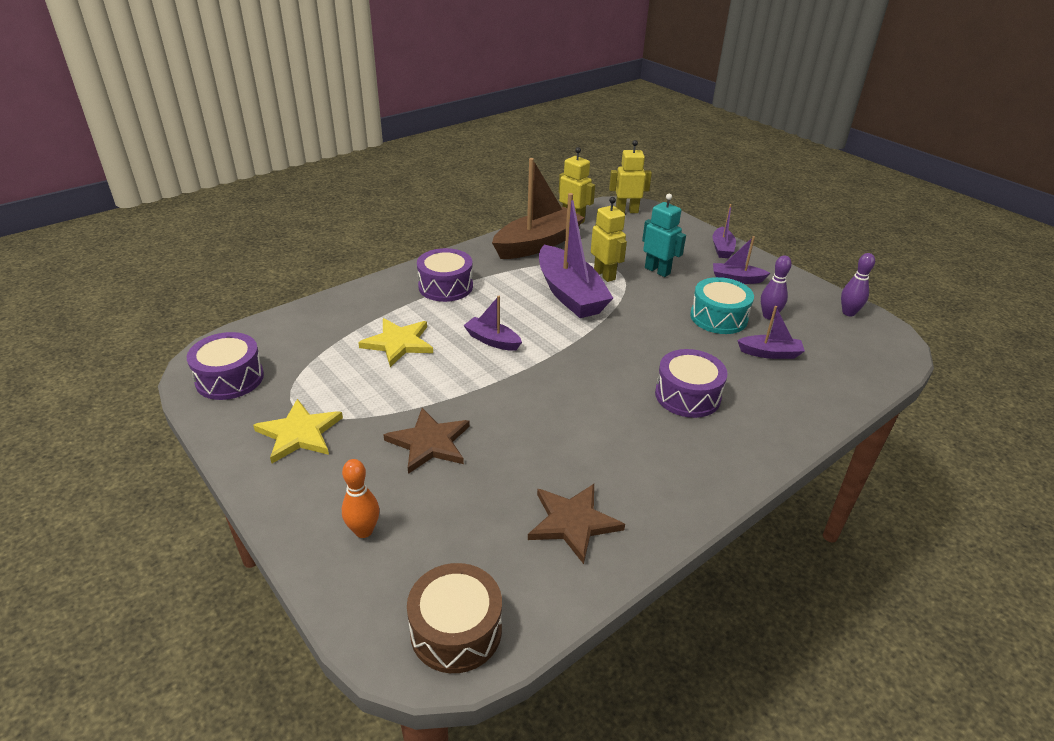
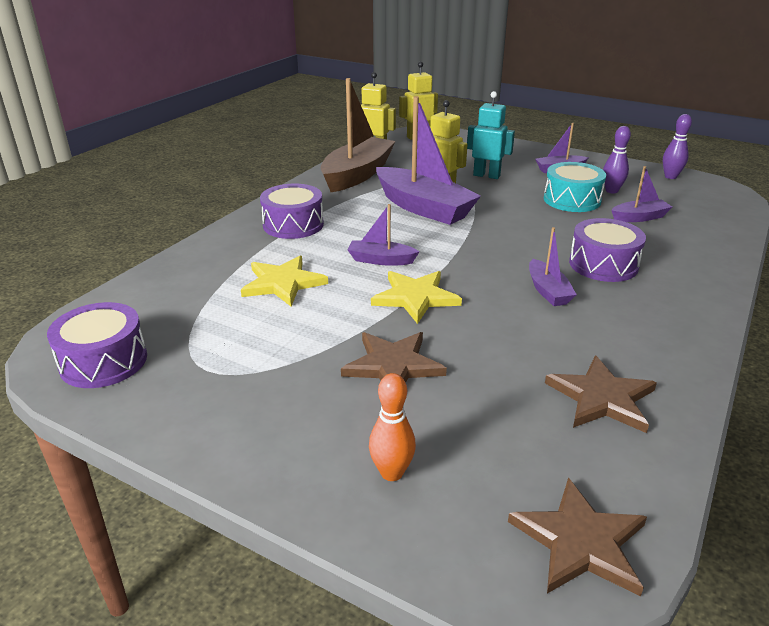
camera: 20 degrees left, 5 degrees down
yellow star [253,399,343,463] -> yellow star moved to [371,271,462,324]
brown drum [407,563,502,673] -> brown star [508,478,647,596]
purple boat [712,204,736,258] -> purple boat moved to [529,227,577,306]

